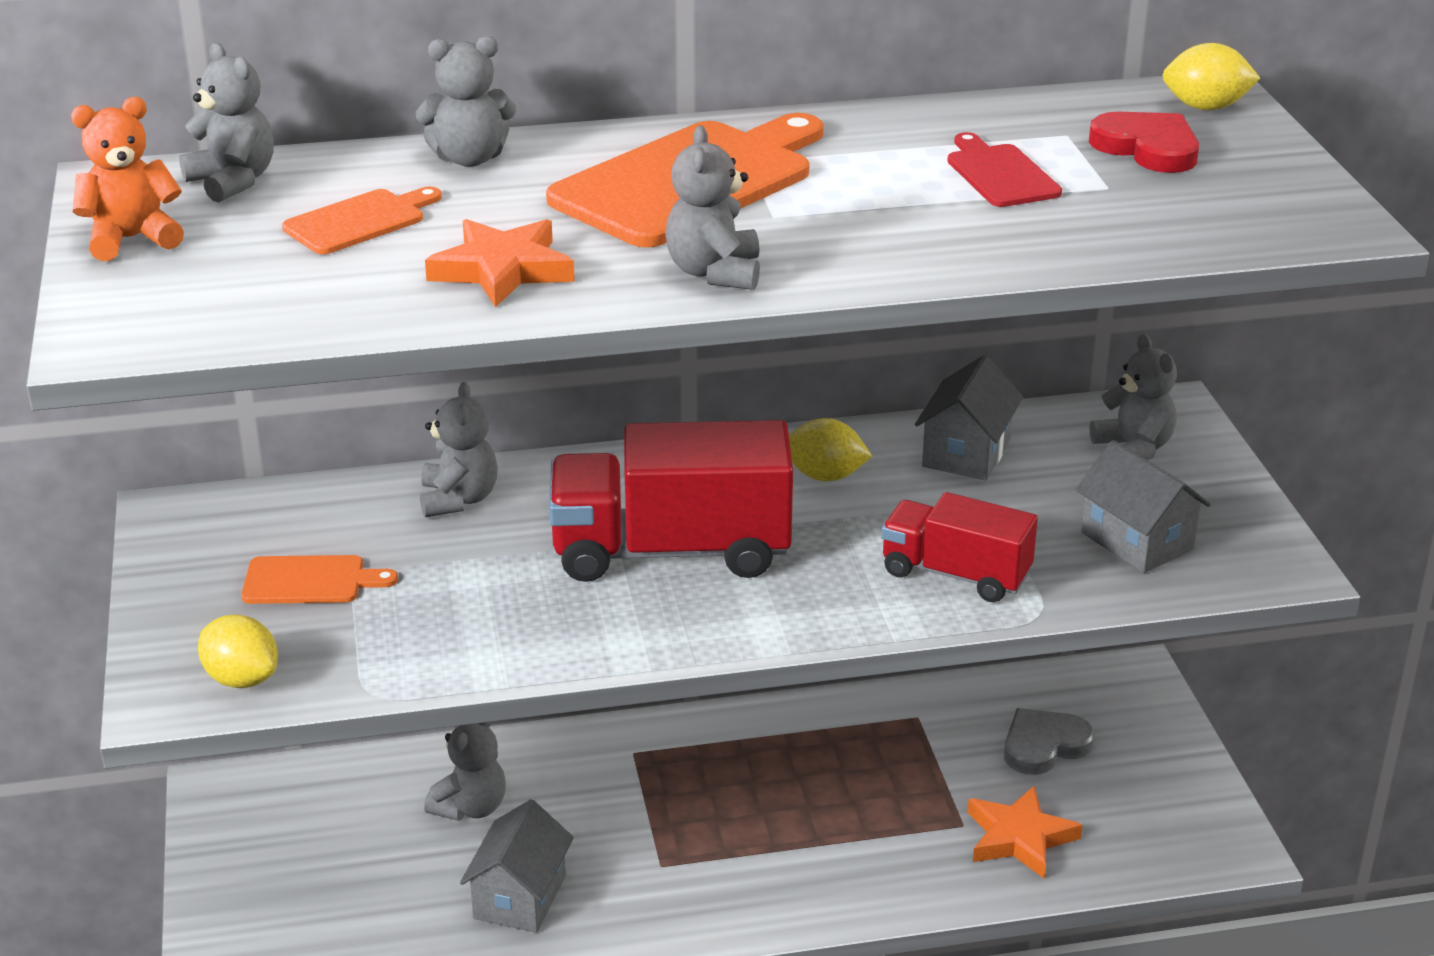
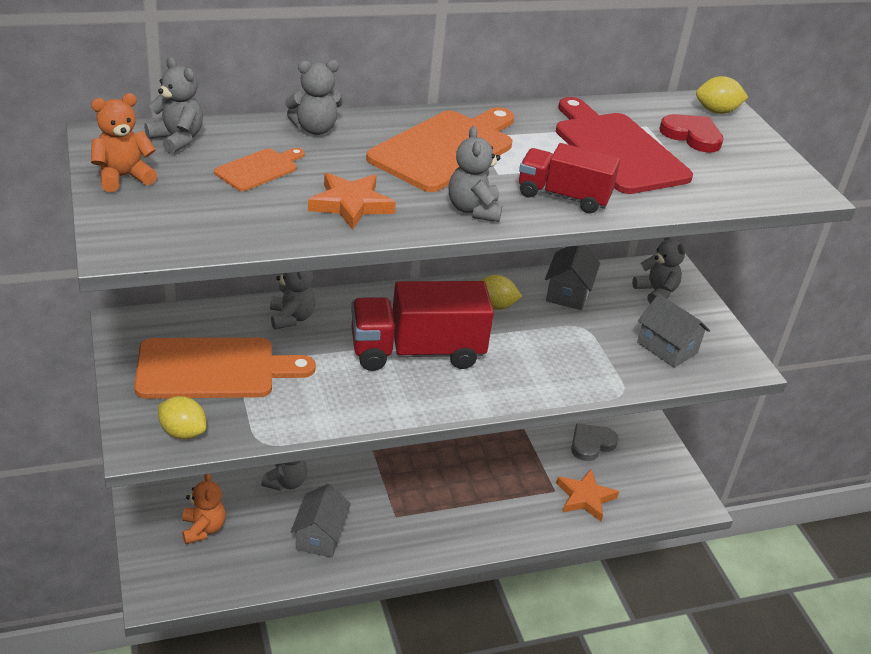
camera: 10 degrees left, 5 degrees up
orange cutting board [241,555,398,604] -> orange cutting board [134,338,316,399], size x2.01
red truck [881,492,1038,602] -> red truck moved to [519,143,620,214]
red cutting board [947,132,1062,207] -> red cutting board [556,97,693,194], size x2.01
none -> orange teddy bear [182,474,226,544]

